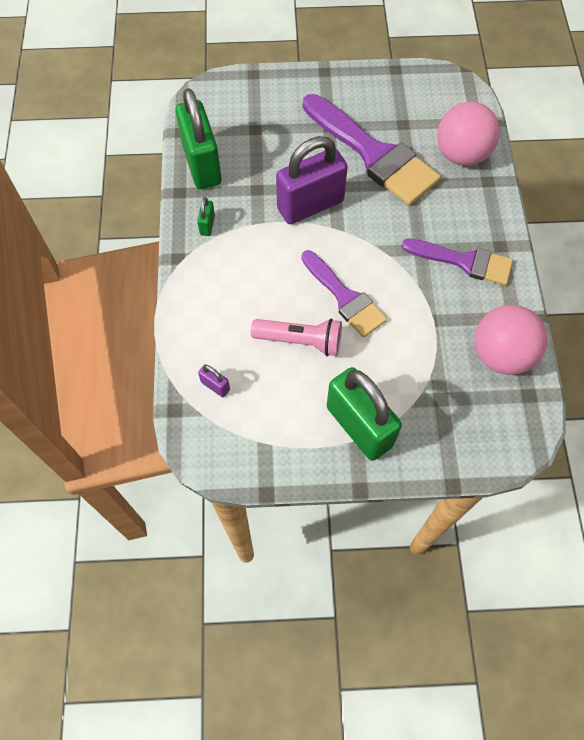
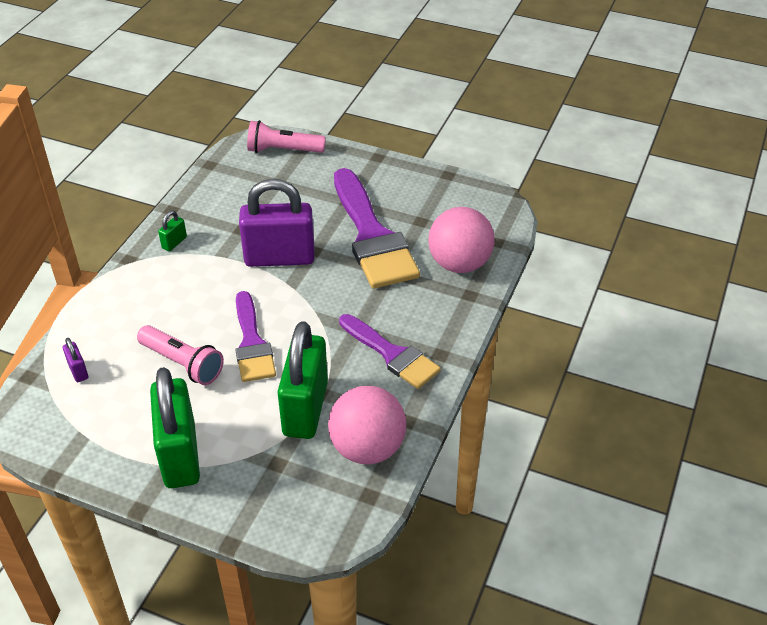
camera: 25 degrees right, 20 degrees down
green padlock [175,88,222,189] -> green padlock moved to [277,321,328,439]
none -> pink flashlight [247,120,326,153]

